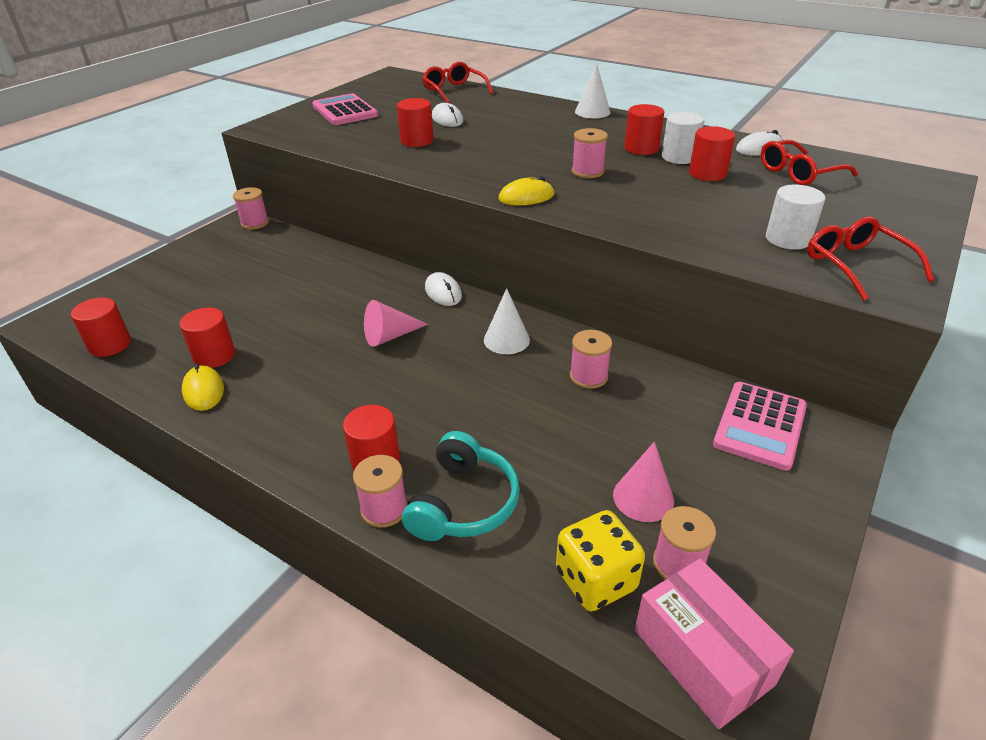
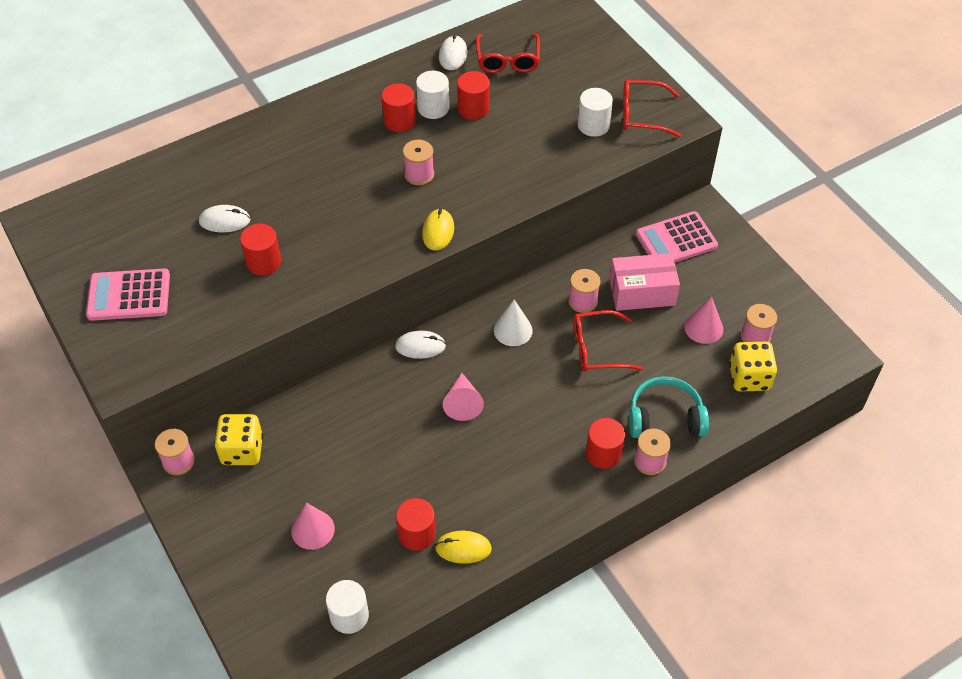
camera: 65 degrees left, 15 degrees up
red cylinder [71,297,131,357] -> white cylinder [326,580,369,634]
turquoise headphones [402,431,520,541] -> turquoise headphones turned 45 degrees counterclockwise [629,376,709,438]
red glasses [422,62,494,103] -> red glasses moved to [574,310,643,372]
white cone [575,63,610,118] -> none
pink box [635,559,794,729] -> pink box moved to [609,253,680,311]
pink calculator [713,382,807,471] -> pink calculator turned 105 degrees clockwise [636,211,718,263]
none -> yellow dice [214,414,263,465]
none -> pink cone [291,503,335,550]

